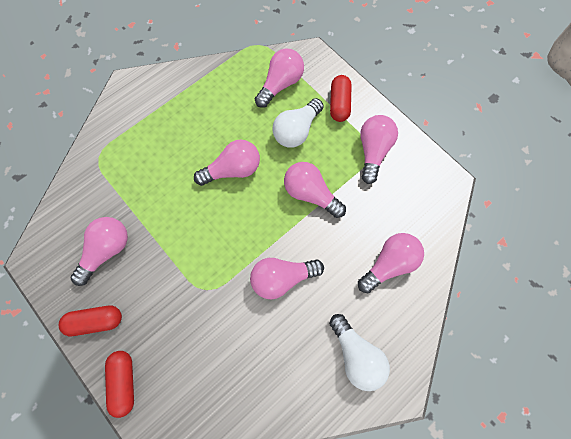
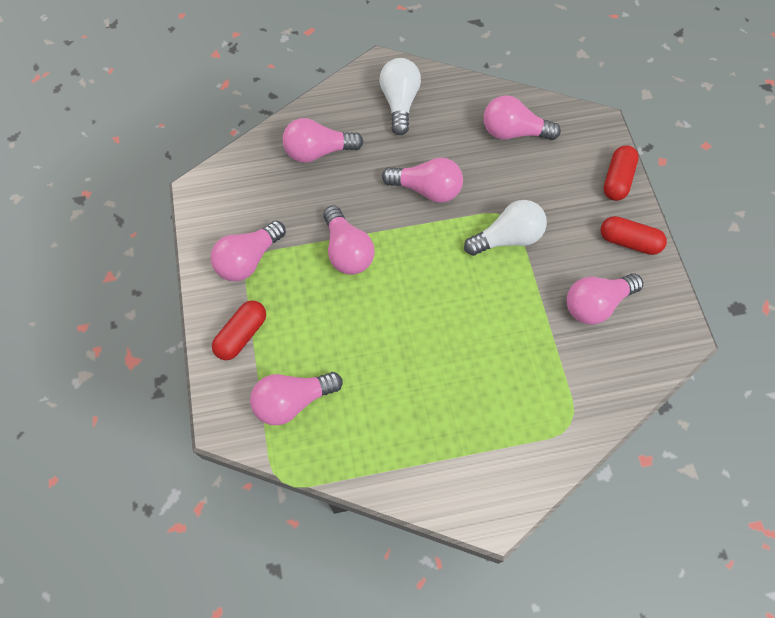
camera: 150 degrees left, 5 degrees down
pink light bulb [194,140,260,186] -> pink light bulb moved to [484,95,561,140]
white light bulb [272,98,324,148] -> white light bulb moved to [464,200,547,256]

